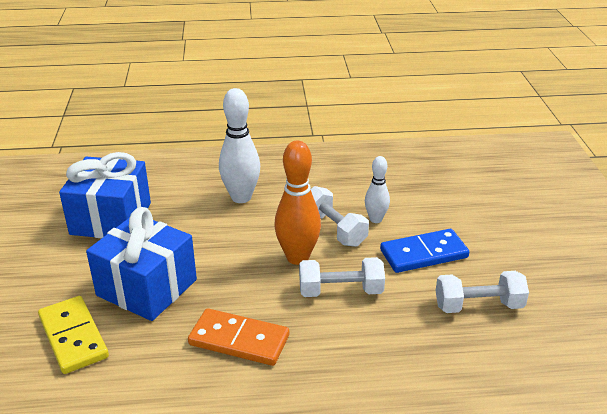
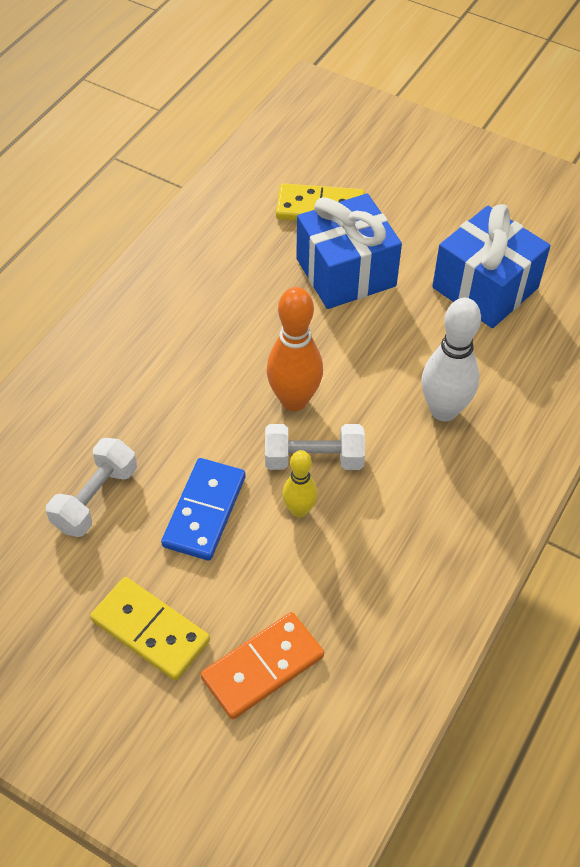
camera: 125 degrees right, 20 degrees up
orange domino [188,308,289,366] -> orange domino moved to [201,612,324,719]
white dumbbell [299,257,385,297] -> none
white bowling pin [365,156,390,223] -> yellow bowling pin [282,450,318,518]
none -> yellow domino [90,577,210,681]

